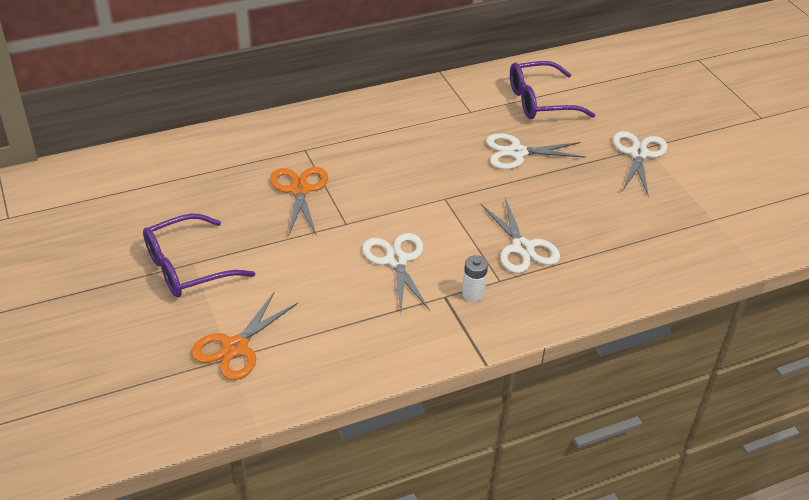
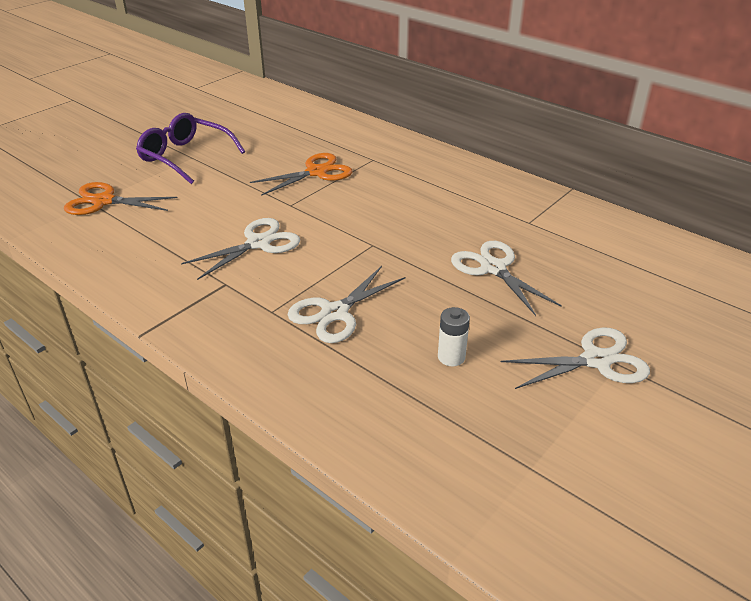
camera: 65 degrees right, 5 degrees down
white battery [462,255,488,302] -> white battery moved to [438,307,470,366]
purple glasses [510,61,595,119] -> none

